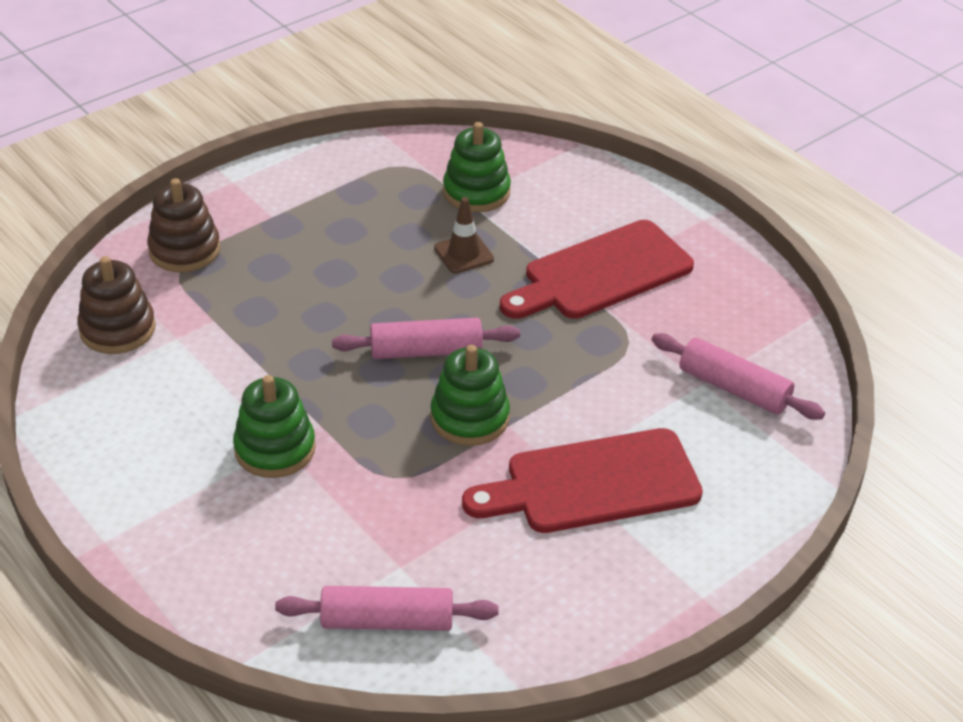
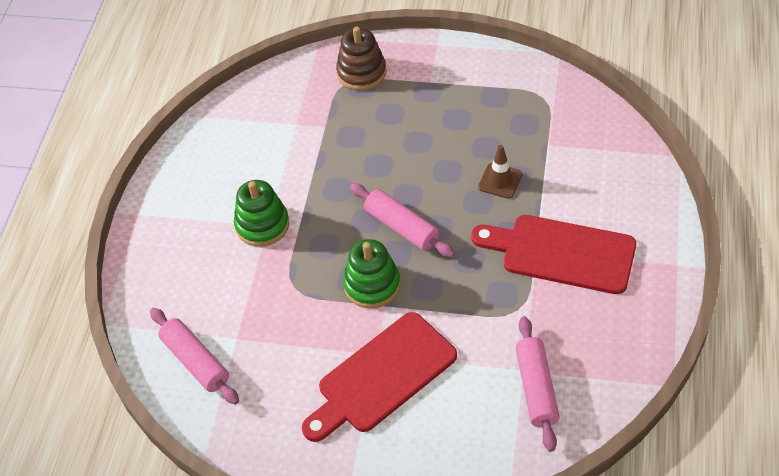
camera: 55 degrees right, 10 degrees up
brown stacking toy [77,256,156,354] -> none
green stacking toy [443,122,511,212] -> none
red cutting board [462,428,703,533] -> red cutting board turned 75 degrees counterclockwise [302,312,457,442]

